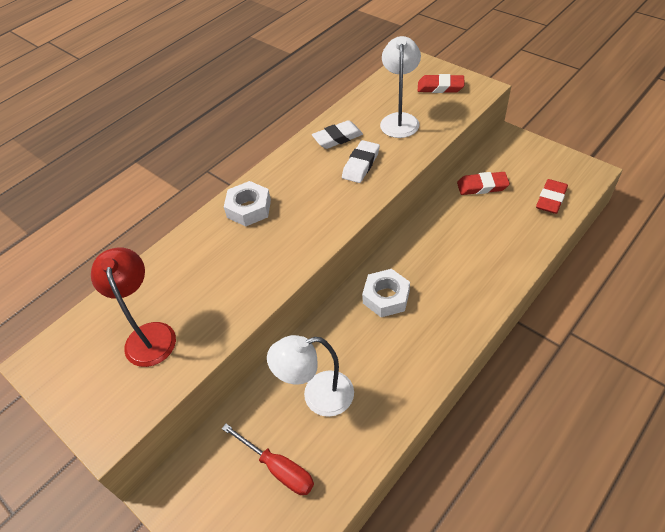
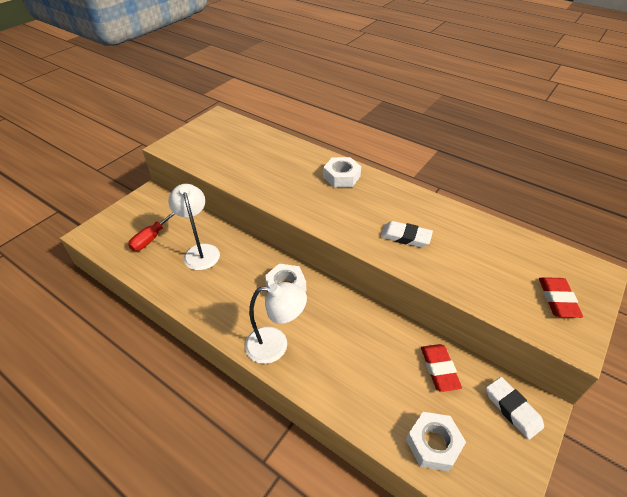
camera: 80 degrees right, 5 degrees down
red lamp [91,247,176,367] -> none
white eraser [312,120,363,149] -> white eraser moved to [486,377,544,440]
white lamp [380,36,421,138] -> white lamp moved to [245,282,307,364]
red eraser [536,179,568,214] -> white nut [406,412,466,472]

